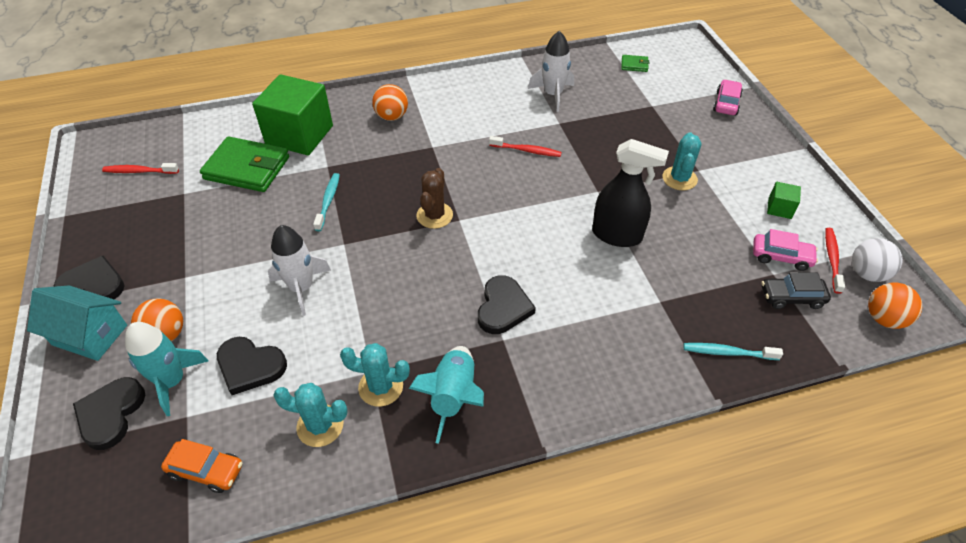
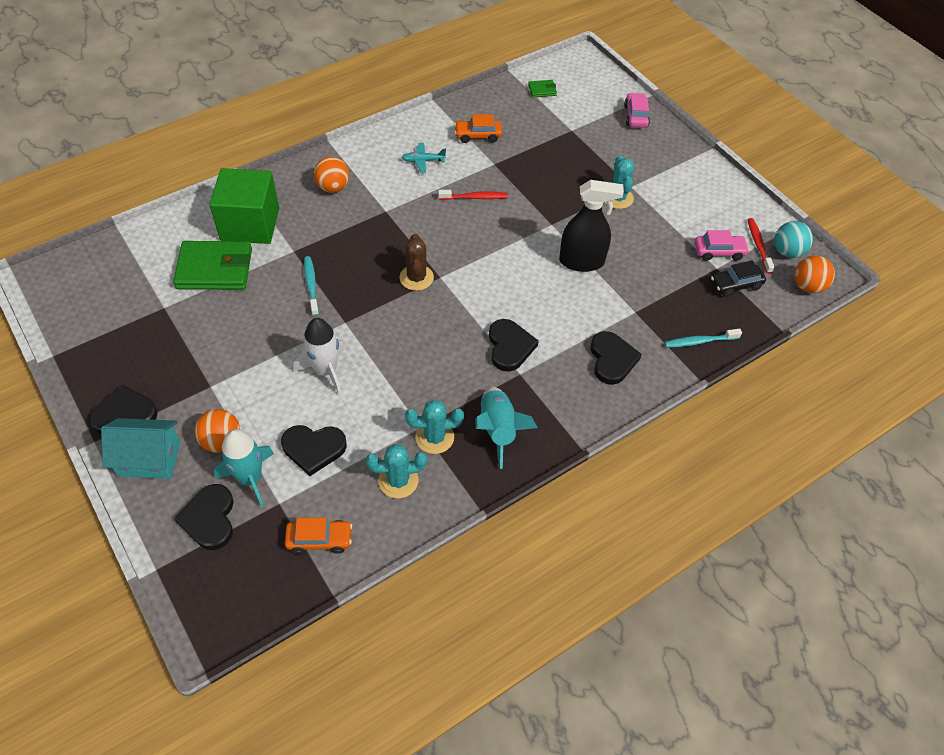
camera: 20 degrees left, 5 degrees up
red toothbrush [102,163,179,174] -> none
white rocket [528,31,574,112] -> orange car [454,114,502,143]
green cube [767,182,801,219] -> none
white ball [852,238,903,282] -> turquoise ball [774,221,813,258]
none -> turquoise plane [402,143,446,173]
none -> black heart [590,331,642,385]

